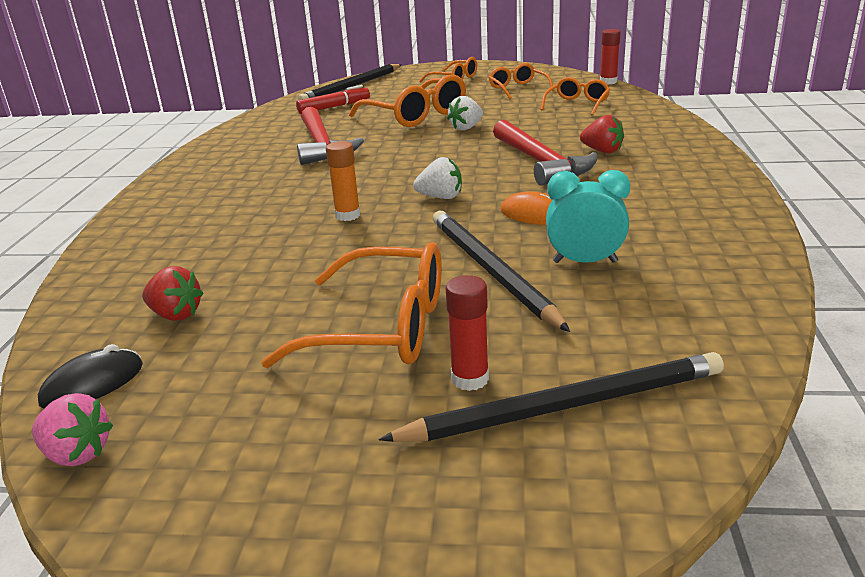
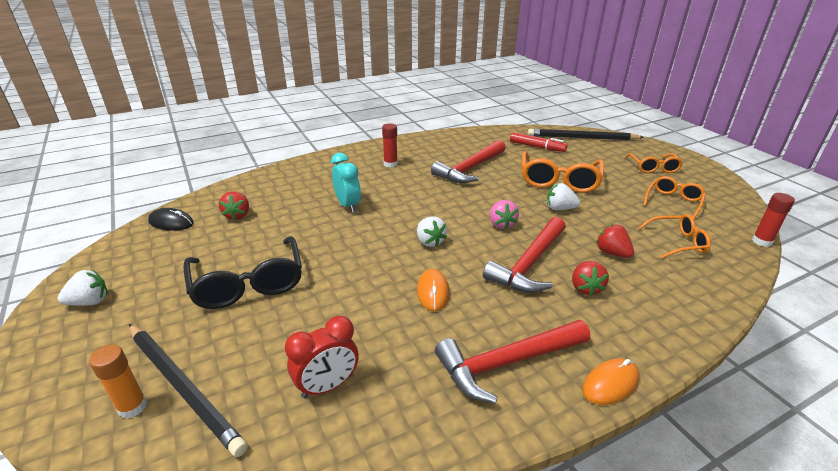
camera: 55 degrees right, 5 degrees up
pink strawberry [32,393,113,466] -> pink strawberry moved to [490,200,519,229]
orange glasses [261,242,442,368] -> black glasses [183,236,302,309]
orange glue stick [326,141,360,221] -> orange glue stick moved to [89,344,147,419]
black pencil [433,211,570,332] -> none
red glue stick [445,275,489,391] -> red glue stick moved to [382,124,398,167]
turquoise clock [546,170,630,263] -> turquoise clock moved to [331,153,361,213]
none -> white strawberry [58,270,108,306]
none -> red clock [285,316,359,398]
none -> red hammer [435,320,590,404]
none -> orange mouse [582,358,639,405]
none -> red strawberry [596,224,634,258]

